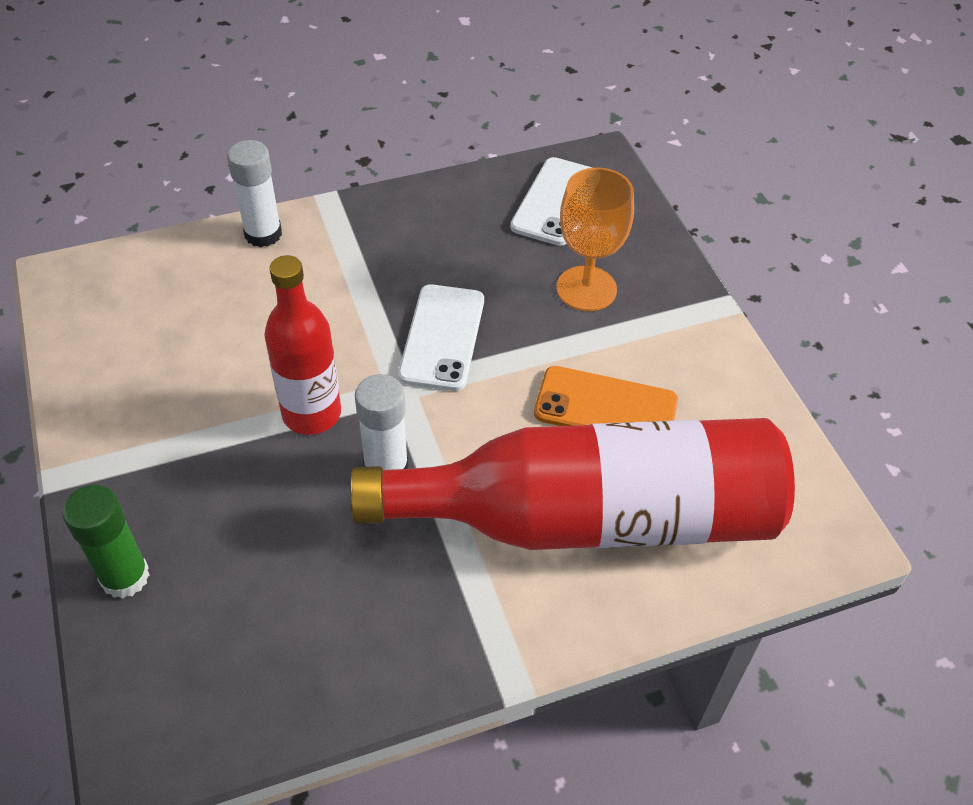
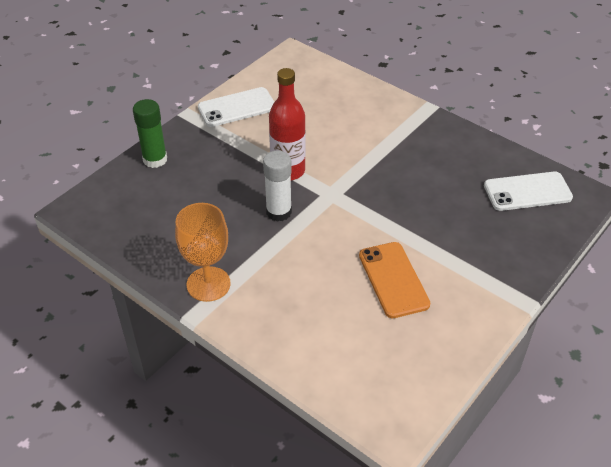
camera: 60 degrees right, 5 degrees down
white glue stick [227,140,282,247] -> none
red bottle [350,418,795,550] -> none
white phone [398,284,484,391] -> white phone moved to [198,87,274,127]
orange goblet [557,167,634,311] -> orange goblet moved to [175,203,230,302]

